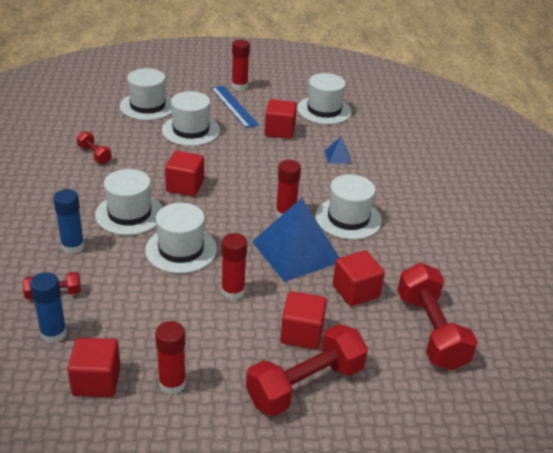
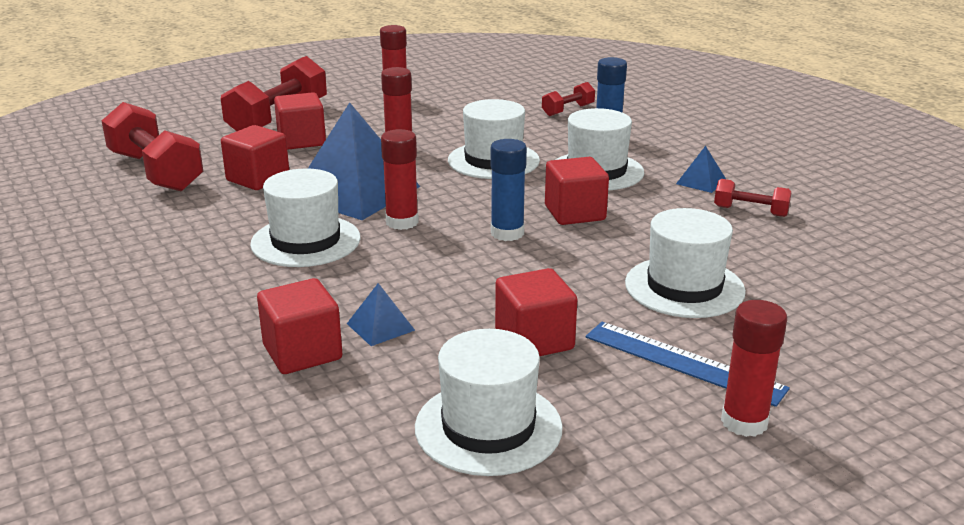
camera: 155 degrees right, 10 degrees down
blue glue stick [30,272,67,343] -> blue glue stick moved to [490,139,527,241]
red cube [67,338,121,397] -> red cube moved to [257,278,342,374]
white hat [120,68,172,121] -> none
none -> blue pyramid [676,146,726,193]

